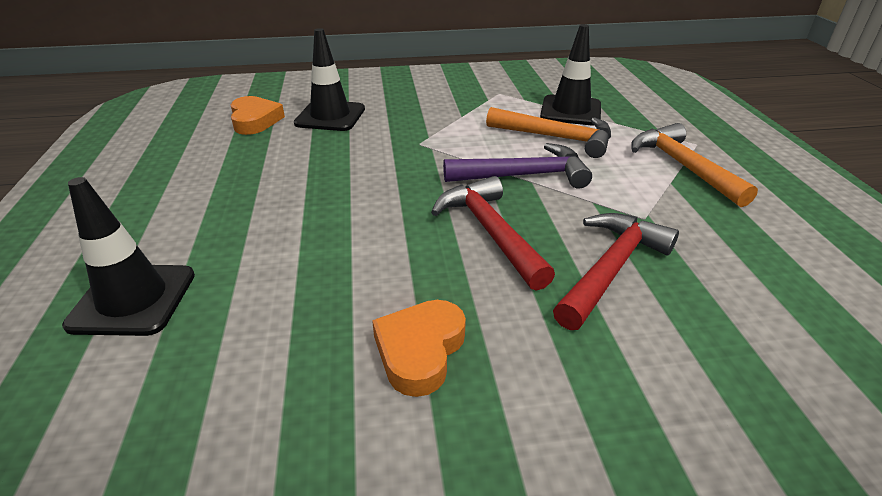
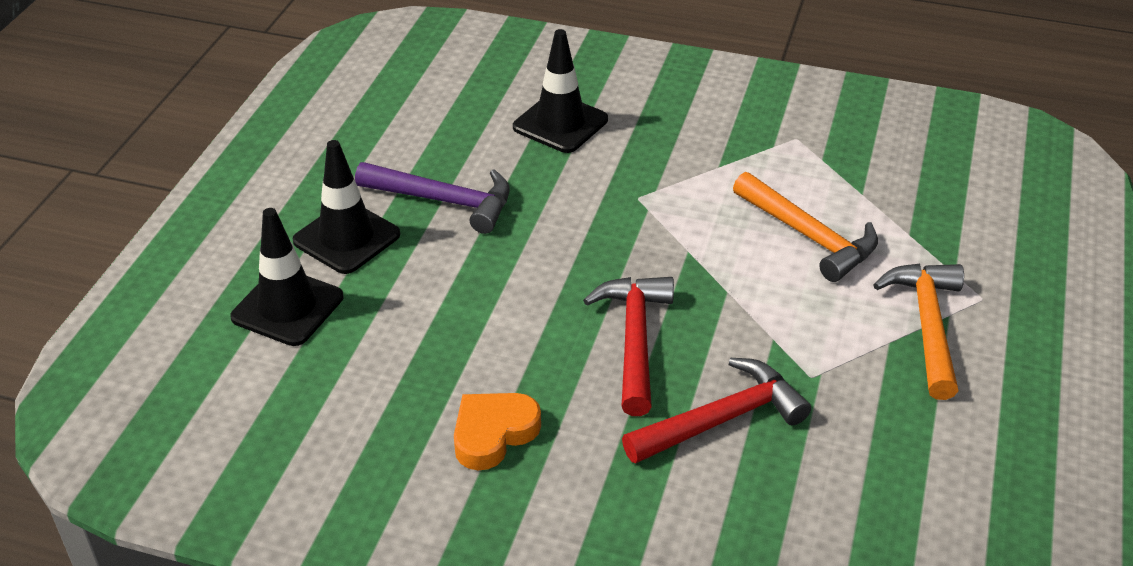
camera: 25 degrees right, 5 degrees up
orange heart [231,96,285,135] -> none
purple hammer [443,143,592,189] -> purple hammer moved to [355,162,510,234]
black traffic cone [540,24,601,126] -> black traffic cone moved to [292,140,400,274]

